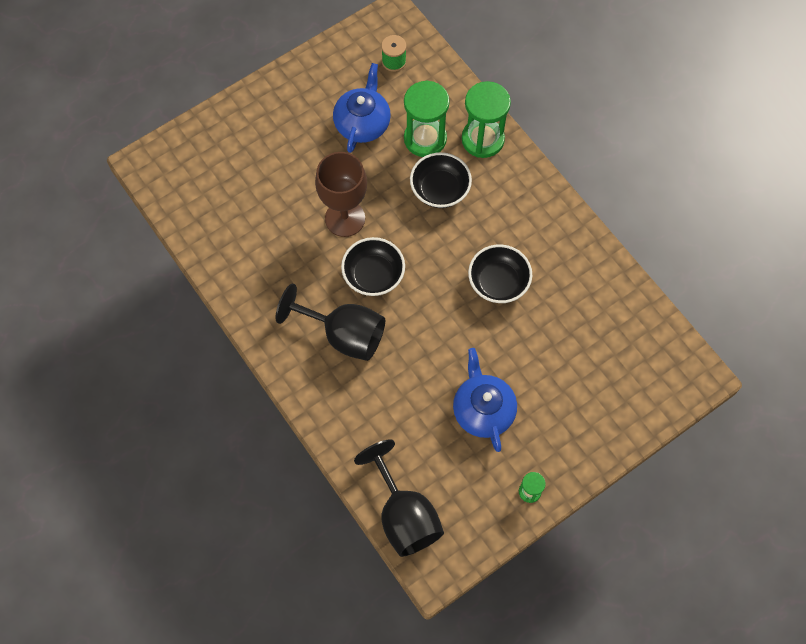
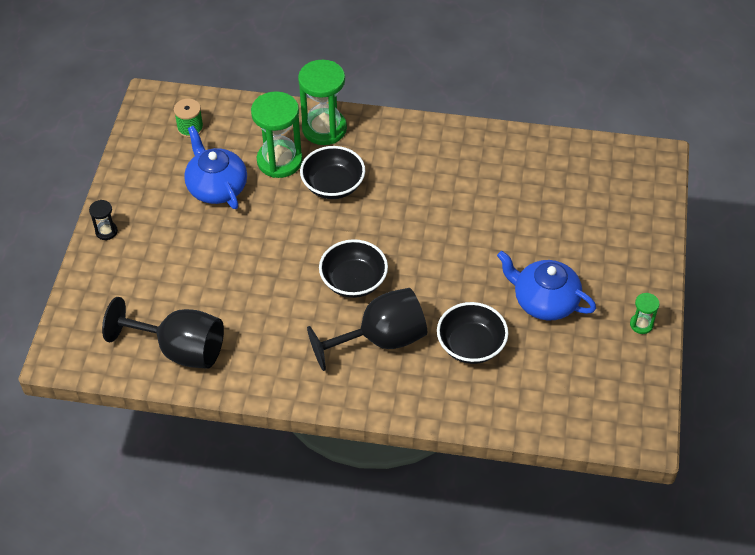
camera: 45 degrees left, 15 degrees down
brown goblet [315,152,367,237] -> none
black goblet [354,439,444,557] -> black goblet moved to [102,297,224,369]
black bowl [468,244,532,303] -> black bowl moved to [437,302,508,364]
none -> black hourglass [89,200,118,240]

